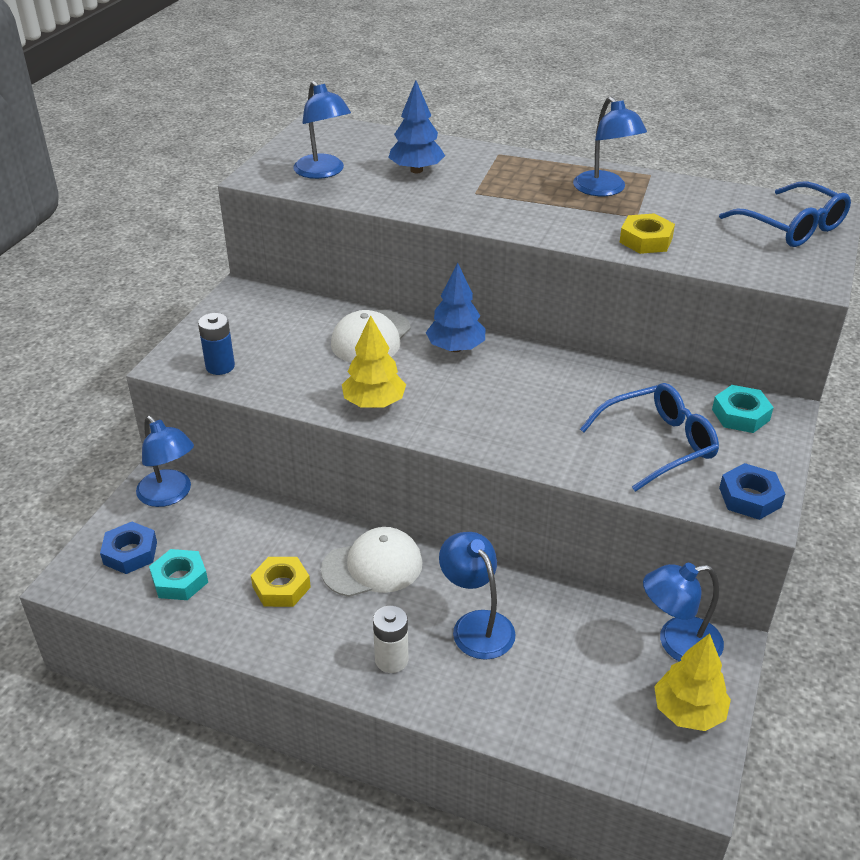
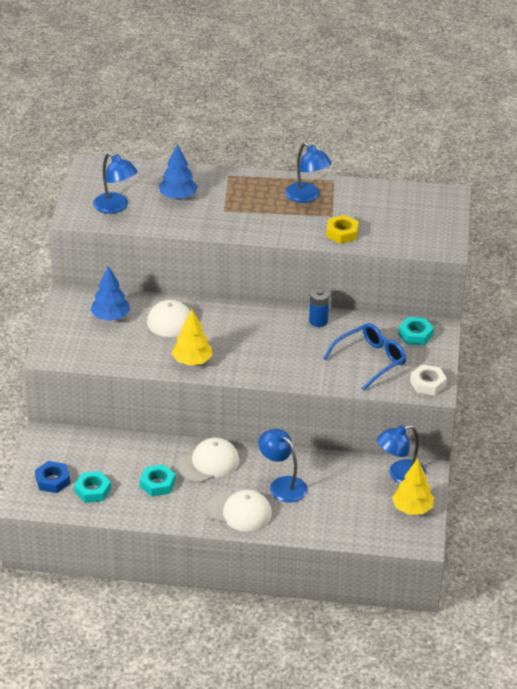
camera: 15 degrees left, 0 degrees up
blue lamp [136,416,194,507] -> none
blue battery [198,313,235,375] -> blue battery moved to [309,288,329,327]
yellow nut [251,557,311,607] -> turquoise nut [140,464,176,497]
white battery [373,605,408,673] -> white cap [207,490,272,532]
blue tree [426,263,485,352] -> blue tree moved to [90,266,130,321]
blue glasses [719,181,851,247] -> none
blue nut [719,463,785,520] -> white nut [410,365,447,396]

